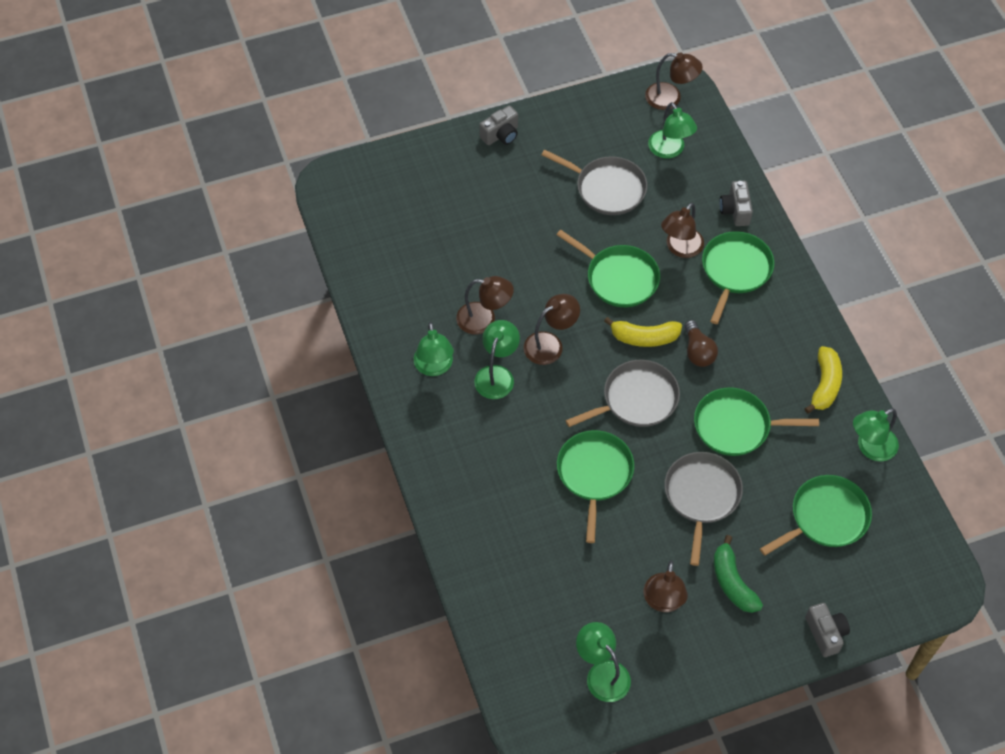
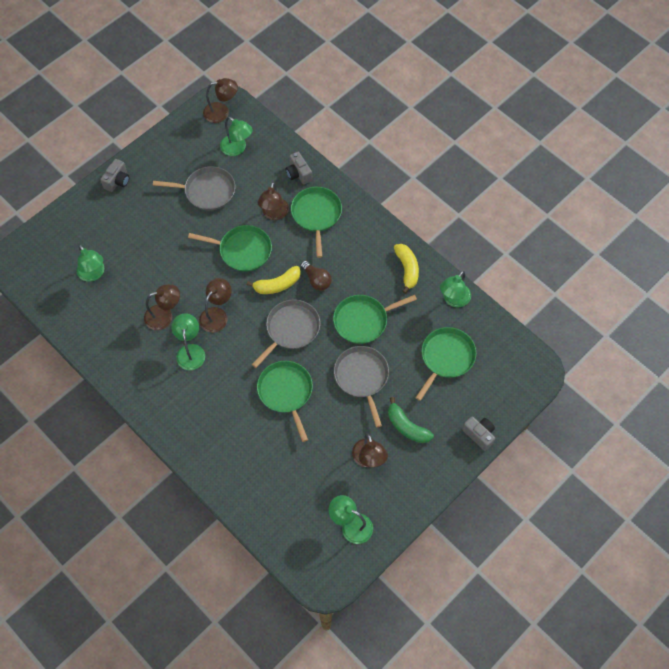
camera: 25 degrees left, 5 degrees up
green lamp [414,322,454,376] -> green lamp moved to [76,244,104,282]

